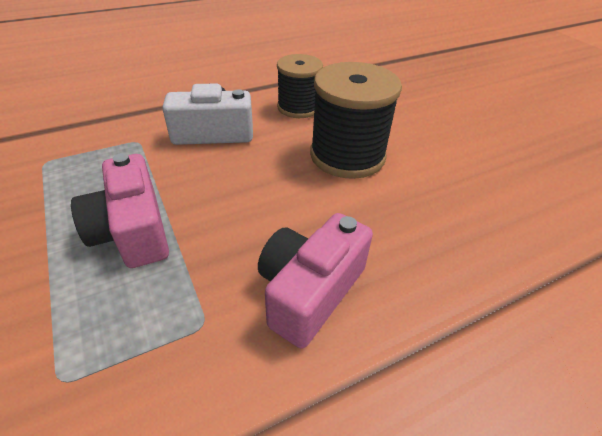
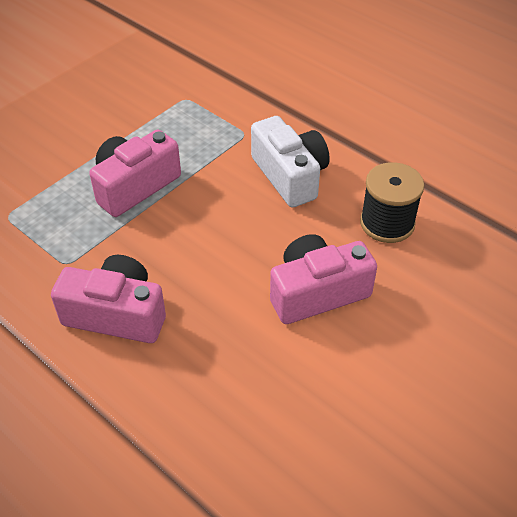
camera: 70 degrees right, 5 degrees up
black spool [310,62,402,179] -> pink camera [270,234,377,324]

